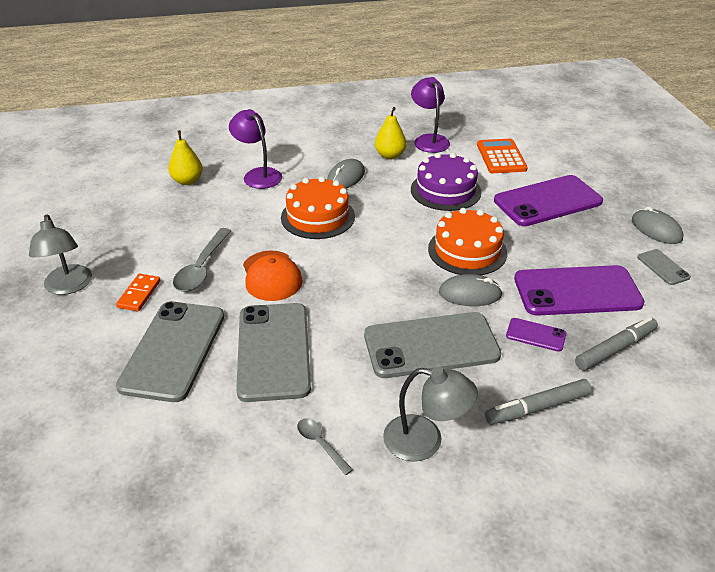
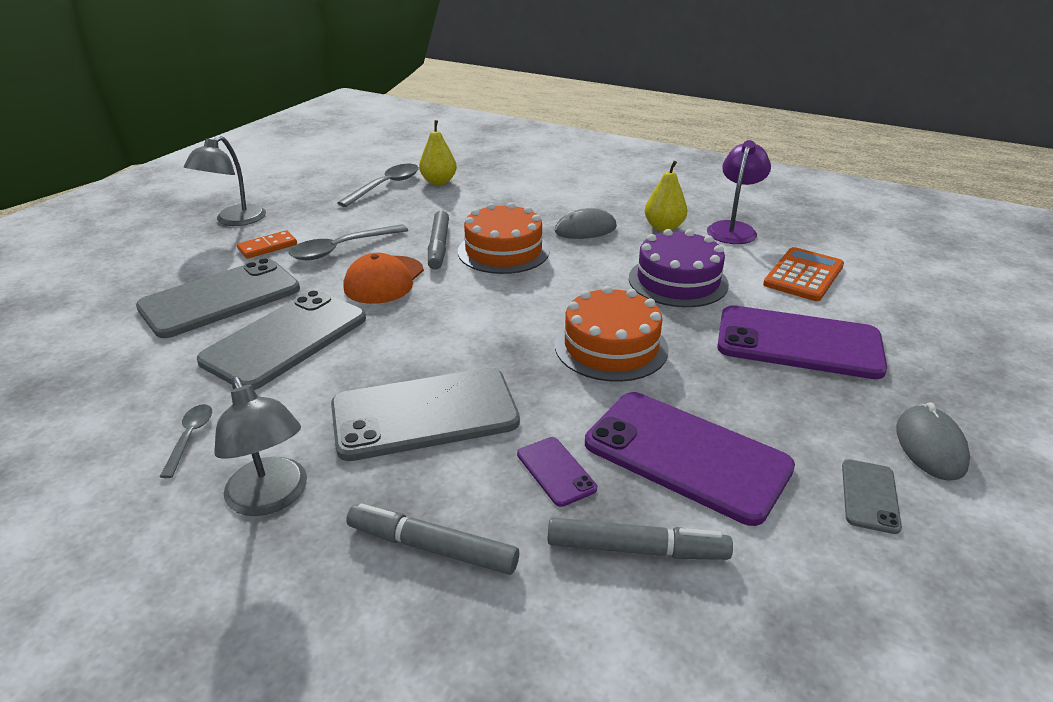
camera: 40 degrees right, 5 degrees down
purple lamp [229,109,282,189] -> none
grey phone [364,312,501,378] -> grey phone turned 45 degrees counterclockwise [331,368,520,461]
grey mouse [439,274,503,306] -> none
none -> grey spoon [337,164,419,207]
none -> grey marker [428,211,449,270]

